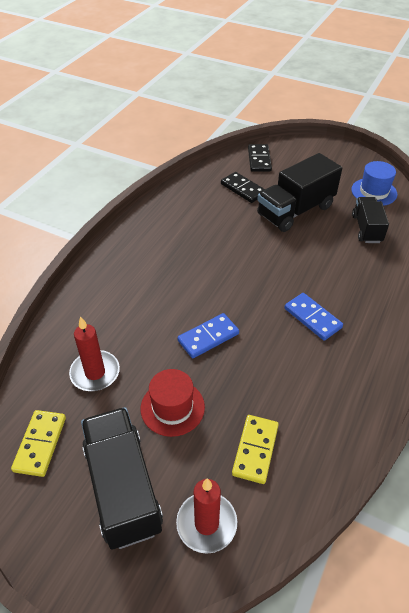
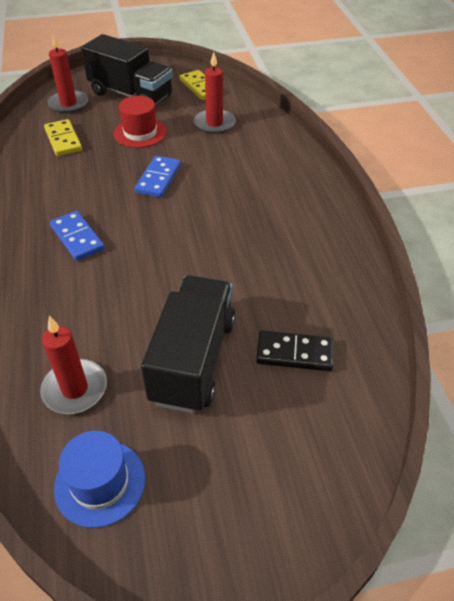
camera: 140 degrees right, 0 degrees up
black domino [248,144,272,172] -> none
blue domino [284,293,343,341] -> blue domino turned 45 degrees clockwise [50,211,104,261]
black truck [352,197,389,243] -> red candle [40,316,107,414]

